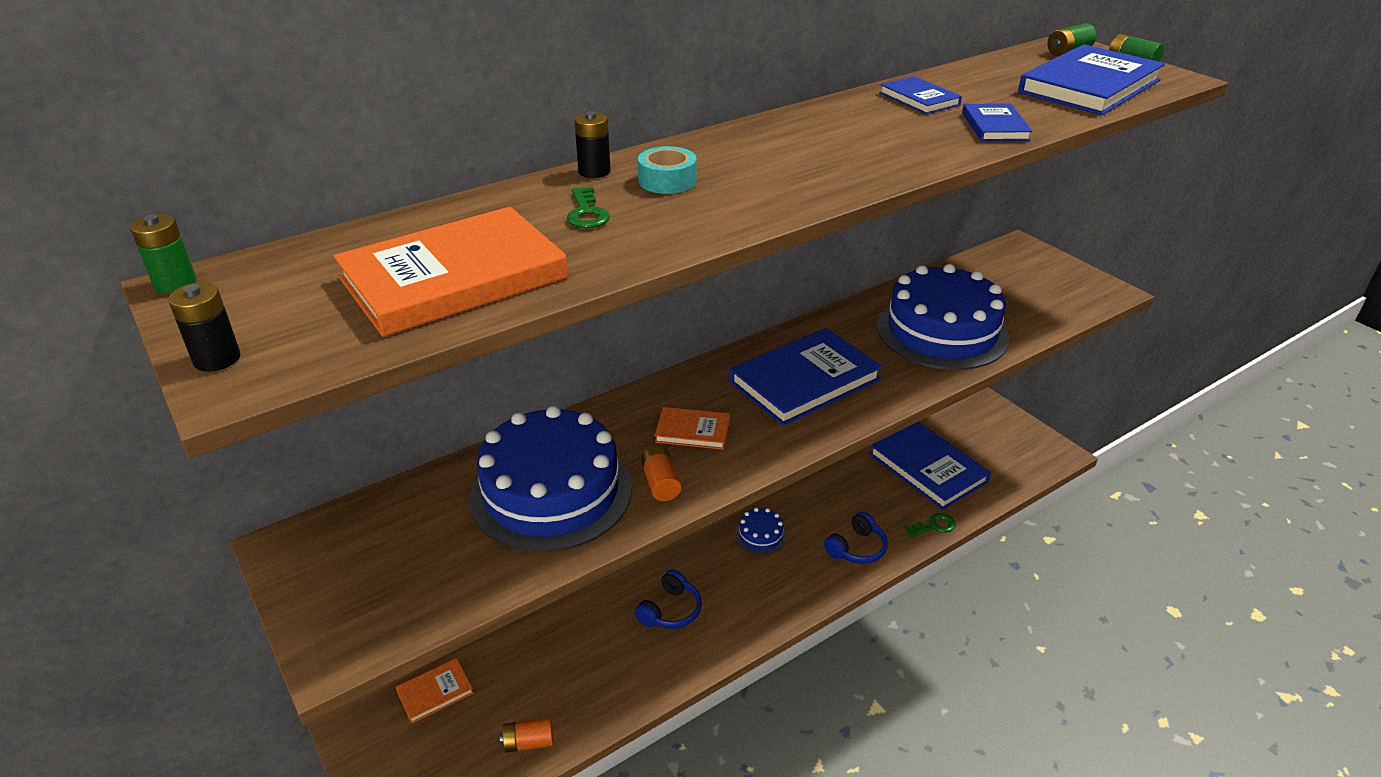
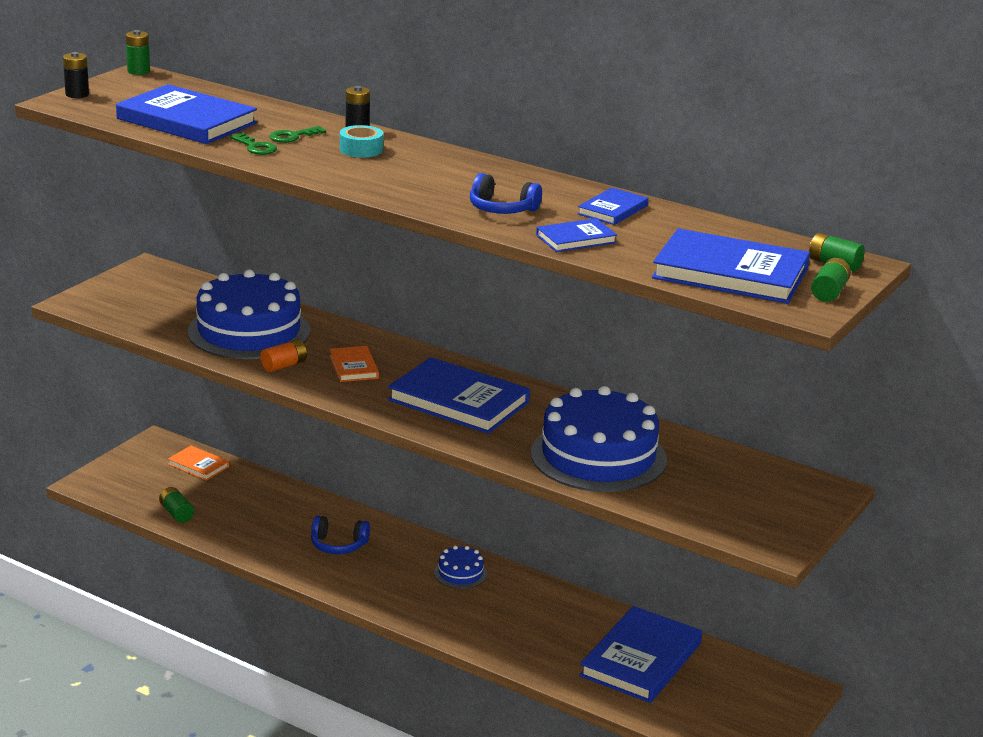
camera: 65 degrees right, 10 degrees down
orange book [333,207,568,337] -> blue book [116,84,257,144]
orange battery [500,717,553,753] -> green battery [159,487,194,523]
blue headphones [824,511,888,564] -> blue headphones moved to [470,173,542,214]
green key [904,513,956,537] -> green key moved to [230,133,277,155]

